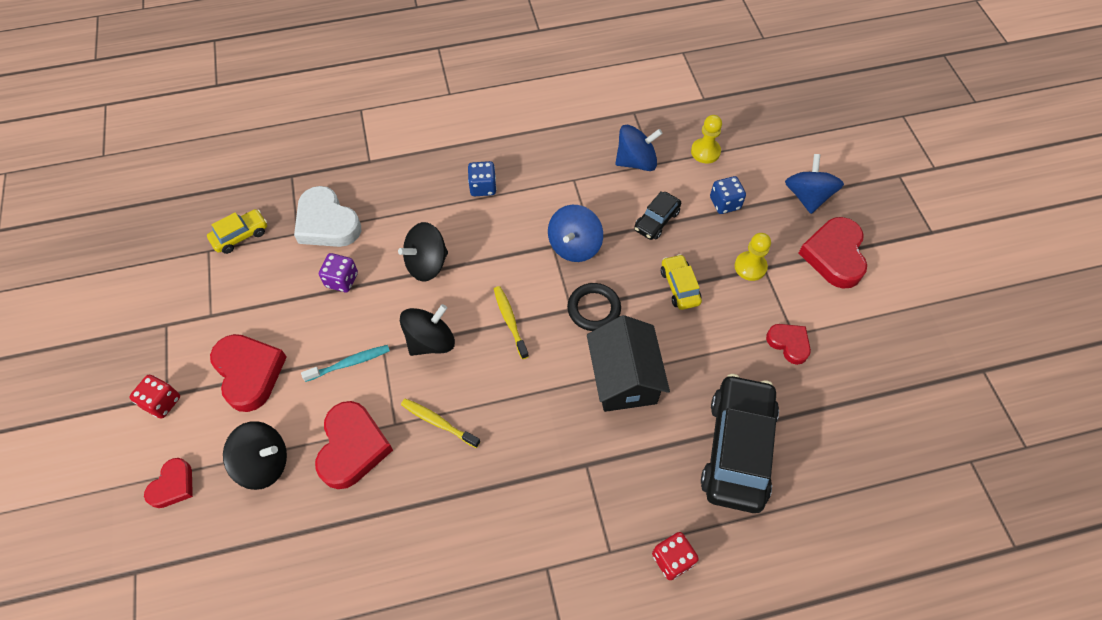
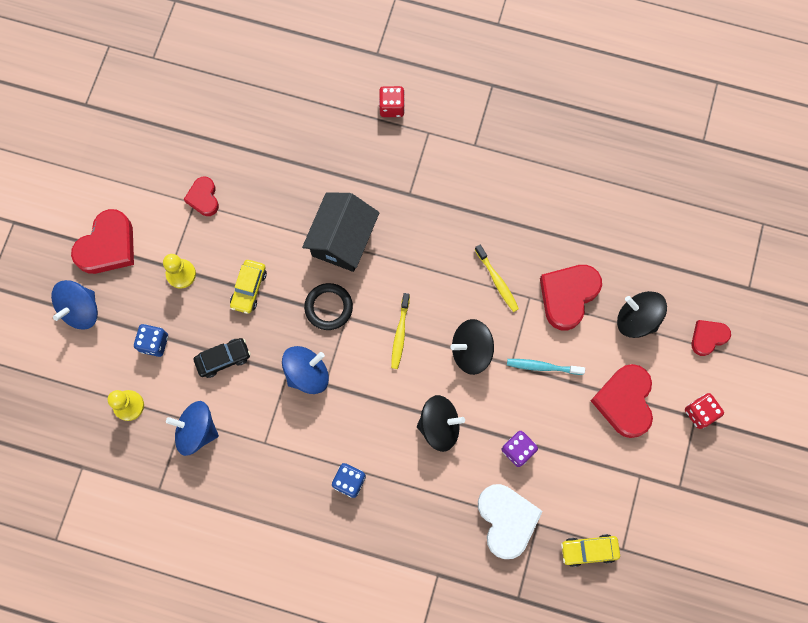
camera: 150 degrees left, 15 degrees up
black car [701,374,779,513] -> none

